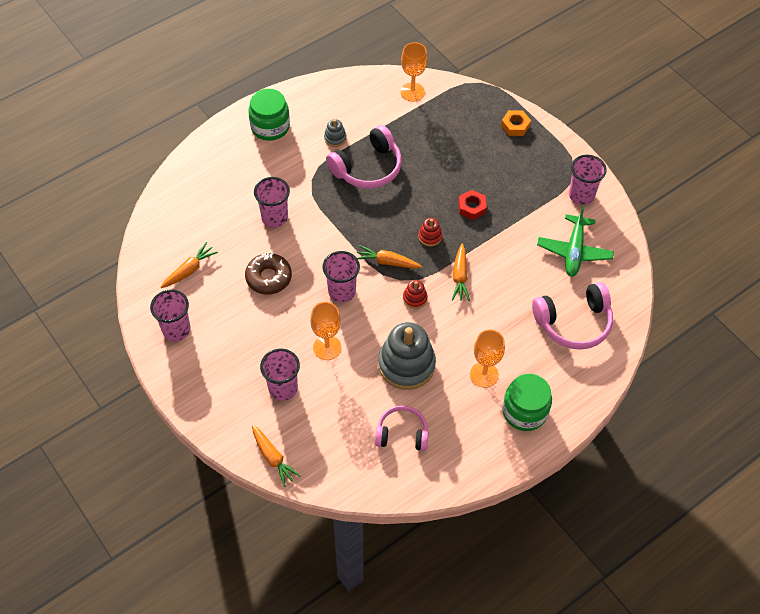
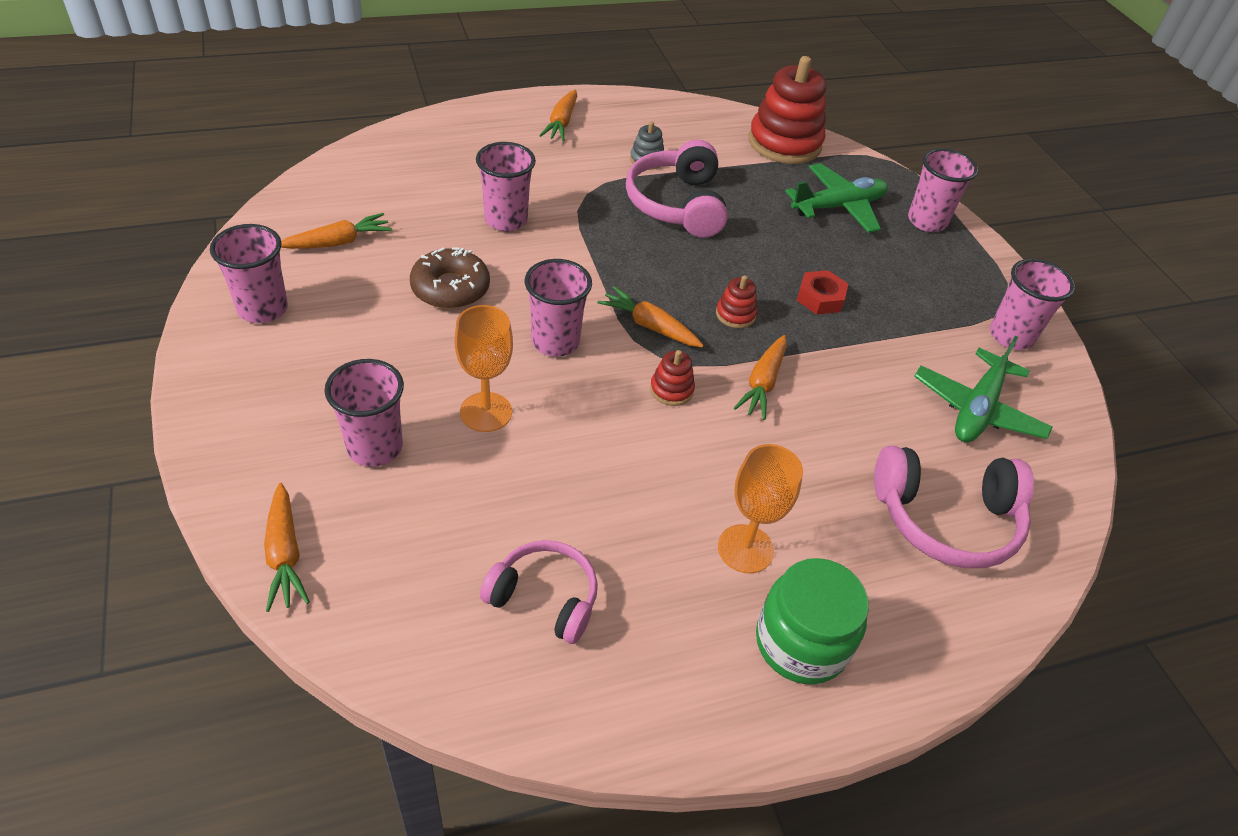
camera: 15 degrees right, 10 degrees down
green jar [248,89,290,141] -> orange carrot [539,90,577,141]
pink headphones [326,125,402,189] -> pink headphones turned 105 degrees clockwise [626,140,728,238]
grey stacking toy [378,322,436,390] -> none
orange goblet [401,42,427,102] -> red stacking toy [749,56,826,164]
orange nut [501,110,531,136] -> pink cup [908,148,978,232]
none -> green plane [785,163,888,233]

